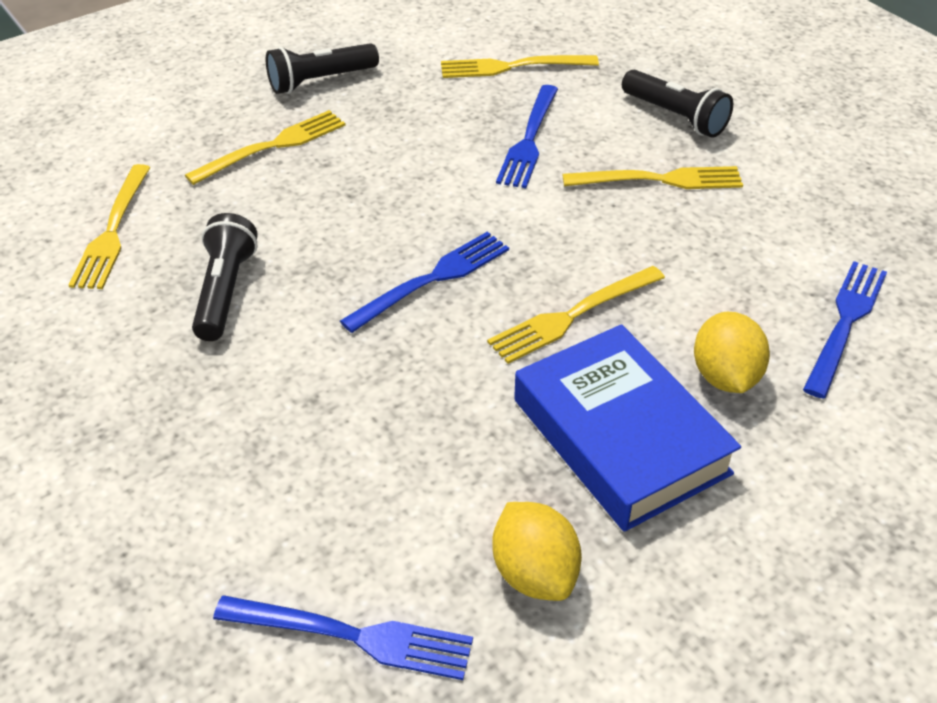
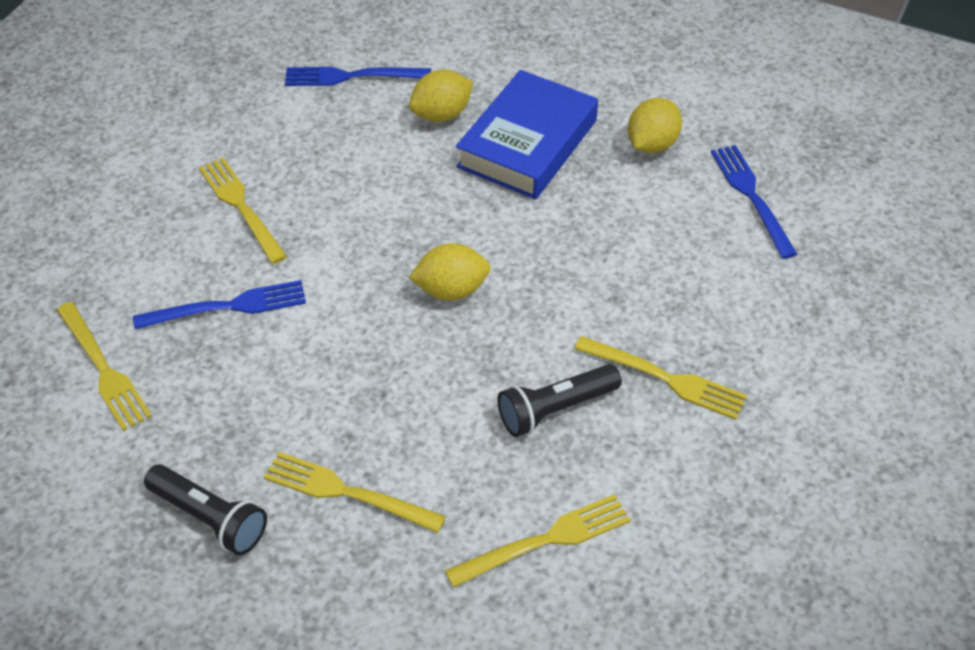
camera: 120 degrees left, 5 degrees up
blue fork [340,232,509,333] -> yellow lemon [409,243,491,301]
yellow fork [487,266,665,364] -> yellow fork moved to [574,336,747,420]
black flashlight [622,69,733,138] -> none

